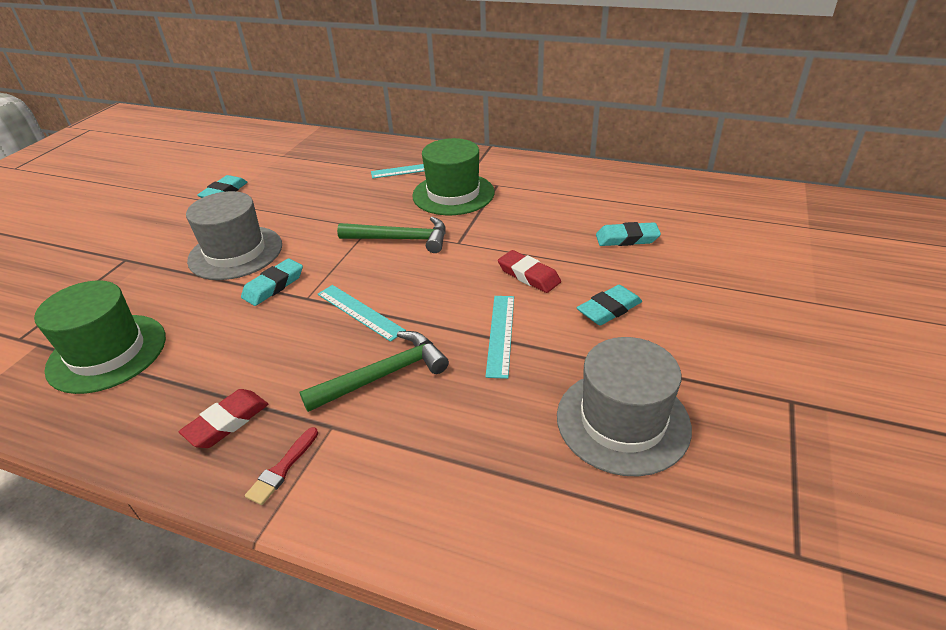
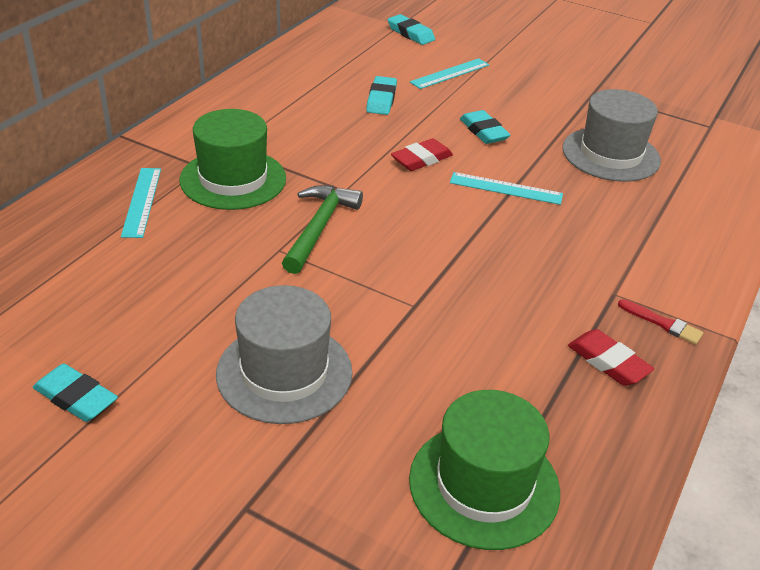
camera: 85 degrees left, 0 degrees up
turquoise eraser [241,258,303,306] -> turquoise eraser moved to [388,14,435,45]
green hammer [300,331,449,412] -> none
turquoise ruler [318,285,406,342] -> turquoise ruler moved to [410,58,489,89]

